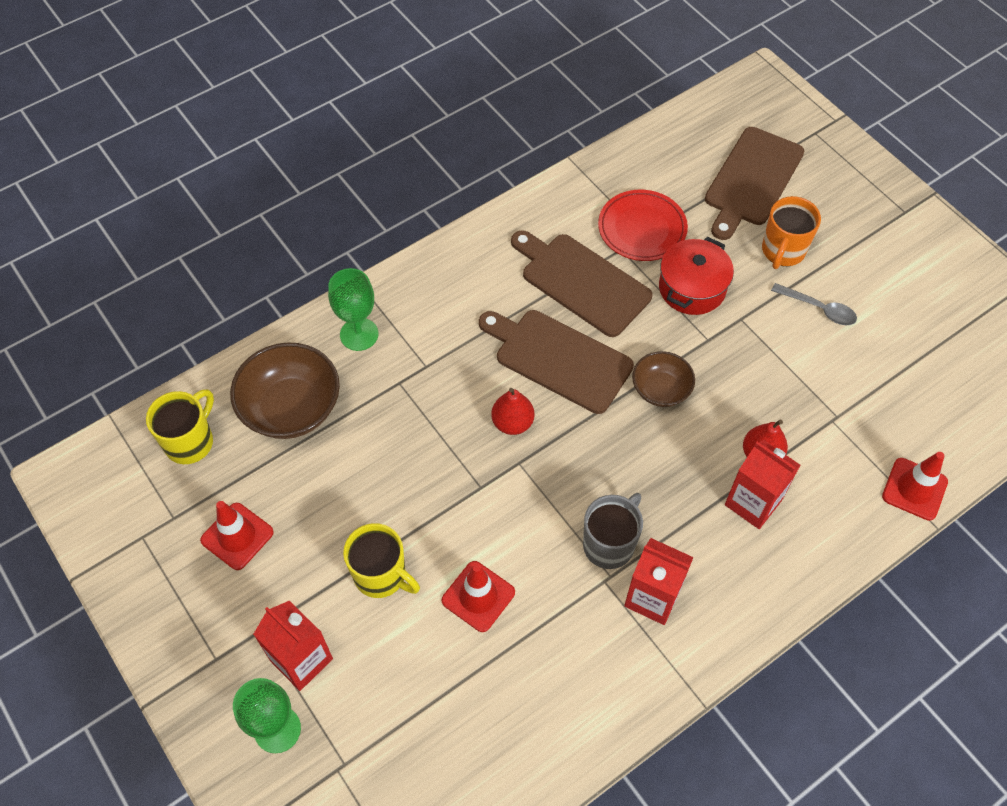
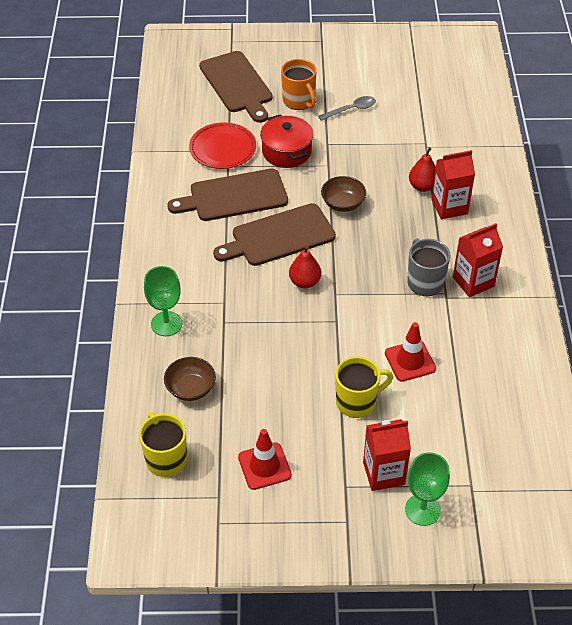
camera: 55 degrees left, 10 degrees down
brown bowl [230,342,340,439] -> brown bowl [164,357,216,401], size x0.59
red traffic cone [882,452,948,521] -> none

